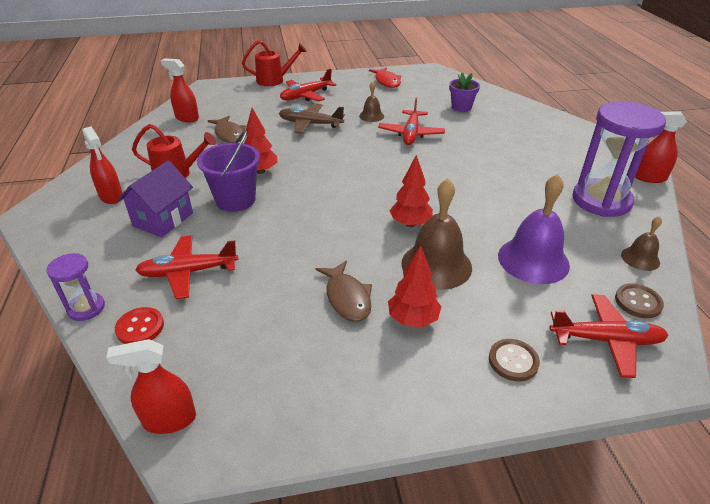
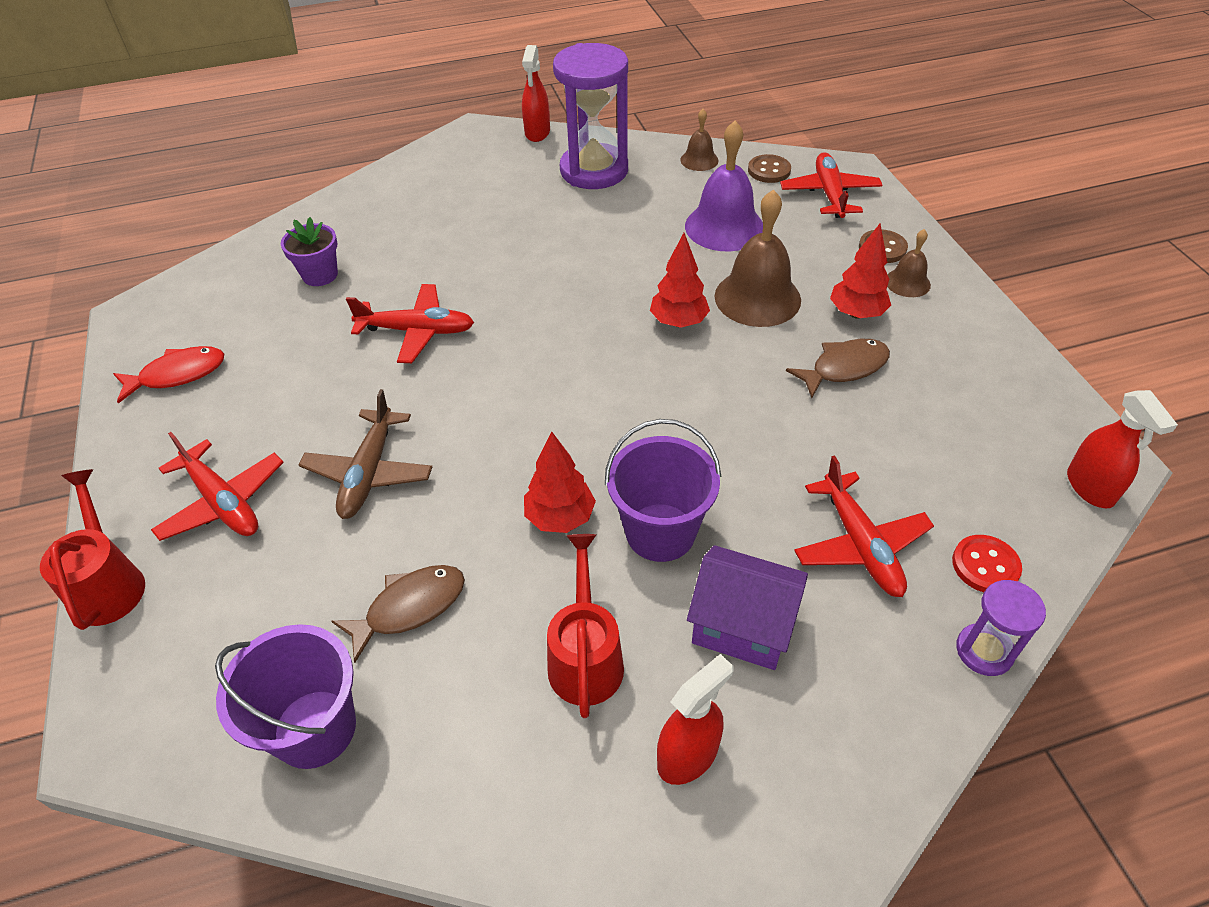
camera: 95 degrees left, 10 degrees up
red spray bottle [161,58,199,122] -> purple bucket [215,624,356,769]
brown bell [359,81,384,122] -> brown bell moved to [887,229,931,297]

